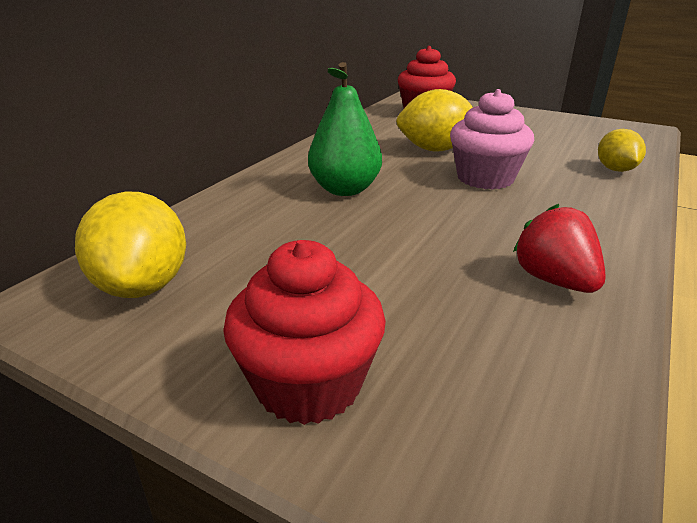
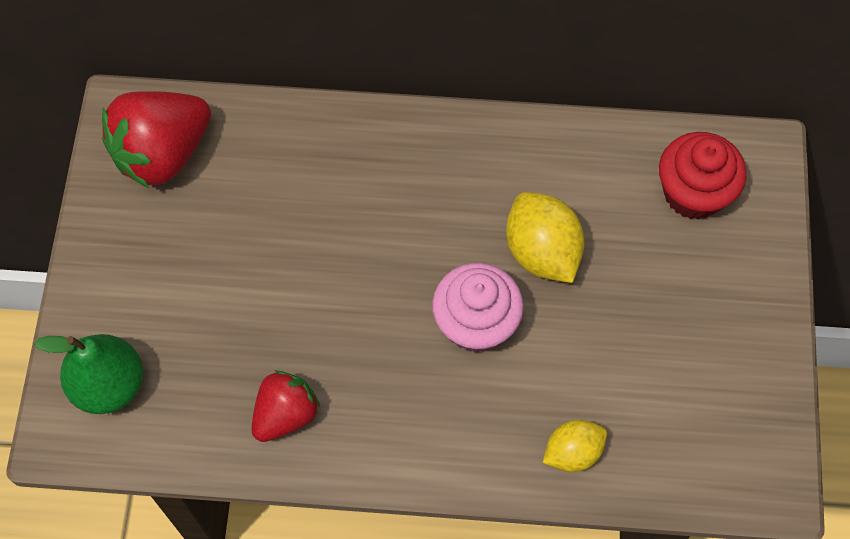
camera: 65 degrees right, 35 degrees up
yellow lemon [75,191,186,298] -> red strawberry [102,91,211,189]
red cupcake [223,240,386,425] -> none
green pear [308,62,382,196] -> green pear moved to [34,334,143,414]

